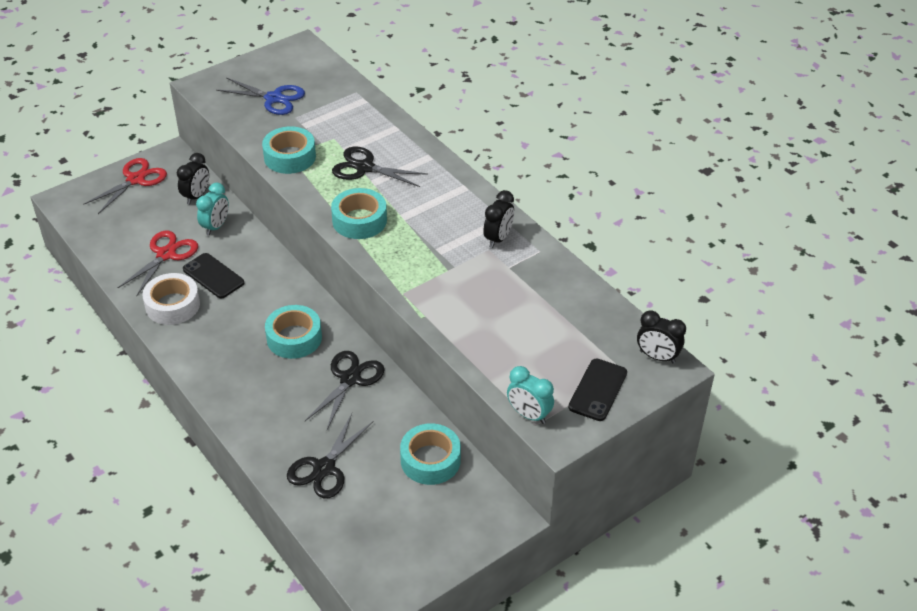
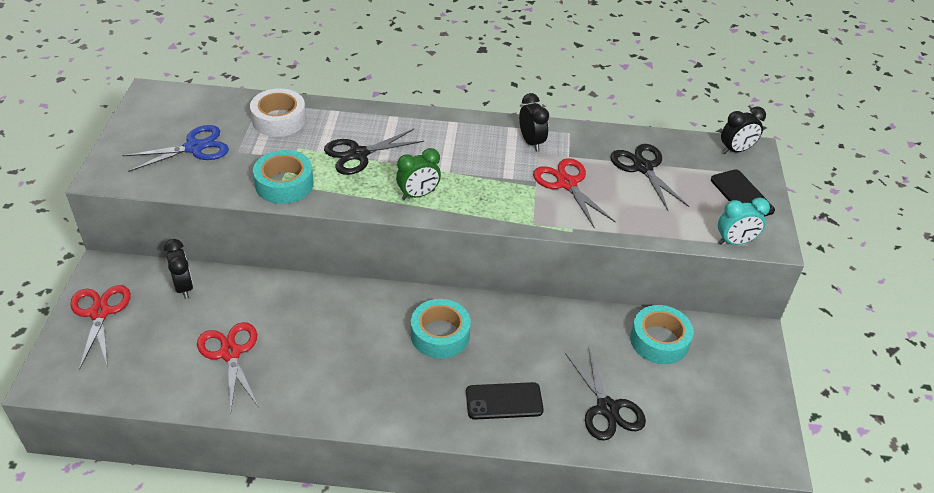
camera: 50 degrees left, 0 degrees up
white tape [142,273,200,325] -> white tape moved to [250,88,306,137]
black phone [183,253,244,298] -> black phone moved to [466,382,544,420]
turquoise clock [196,183,229,236] -> none
black scissors [305,351,385,430] -> black scissors moved to [610,144,689,211]
turquoise tape [331,188,387,239] -> green clock [396,148,441,200]
none -> red scissors [533,158,615,229]

